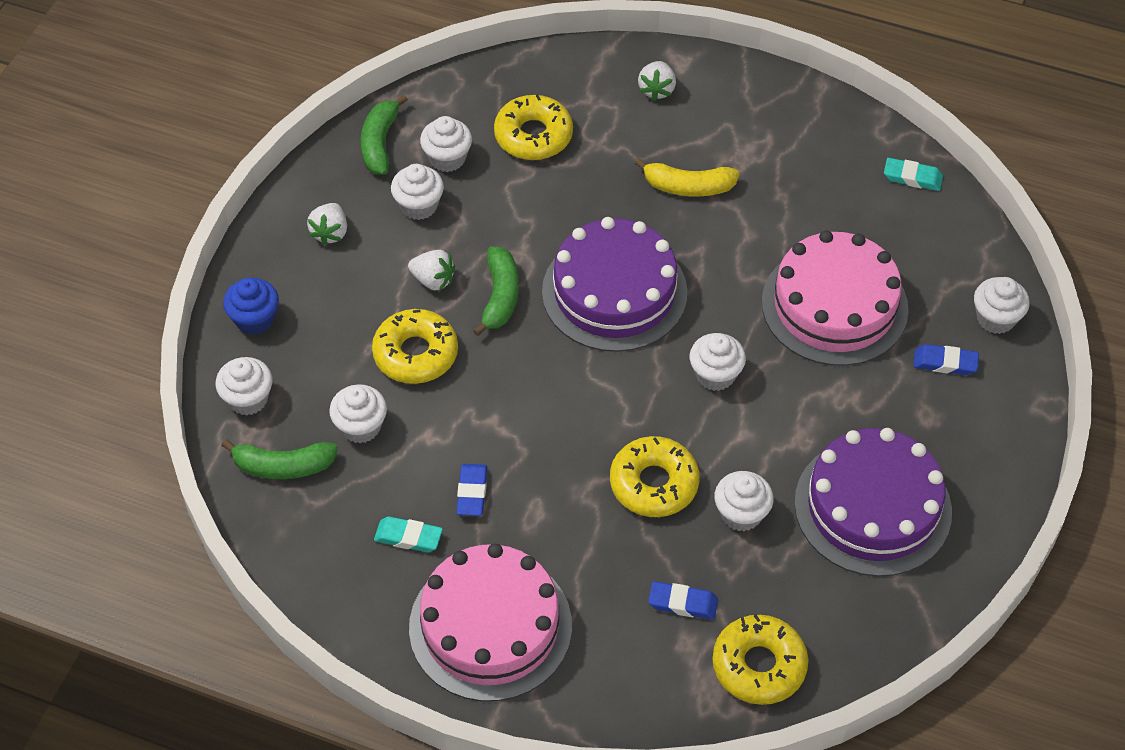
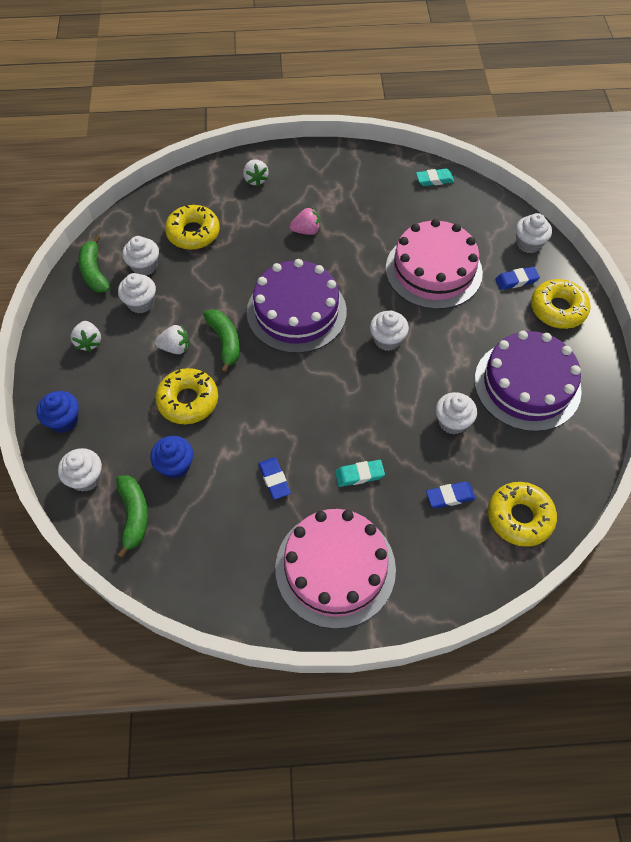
camera: 25 degrees left, 5 degrees up
green banana [222,439,338,479] -> green banana turned 75 degrees counterclockwise [116,475,148,559]
white cupcake [329,384,387,443] -> blue cupcake [150,436,193,479]
turquoise eraser [374,517,443,552] -> turquoise eraser moved to [335,460,385,487]
yellow donut [610,436,700,517] -> yellow donut moved to [531,279,591,329]
yellow banana [635,158,740,197] -> pink strawberry [290,208,320,235]

